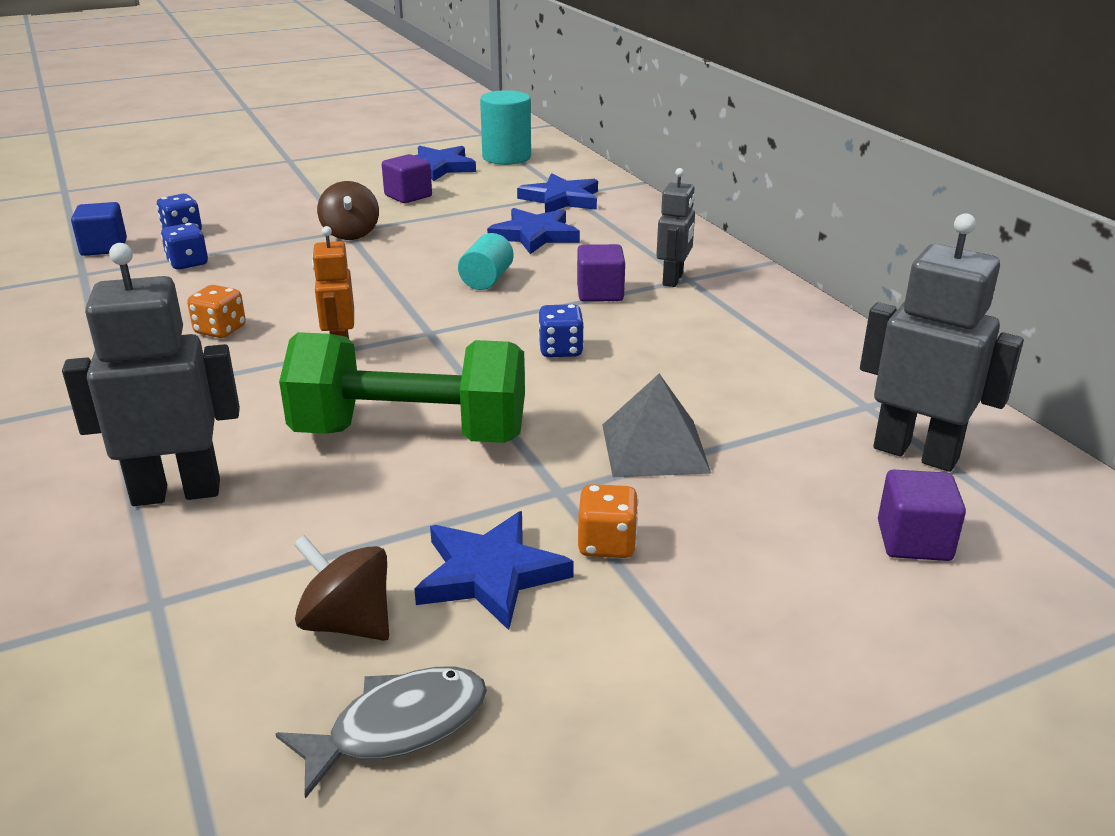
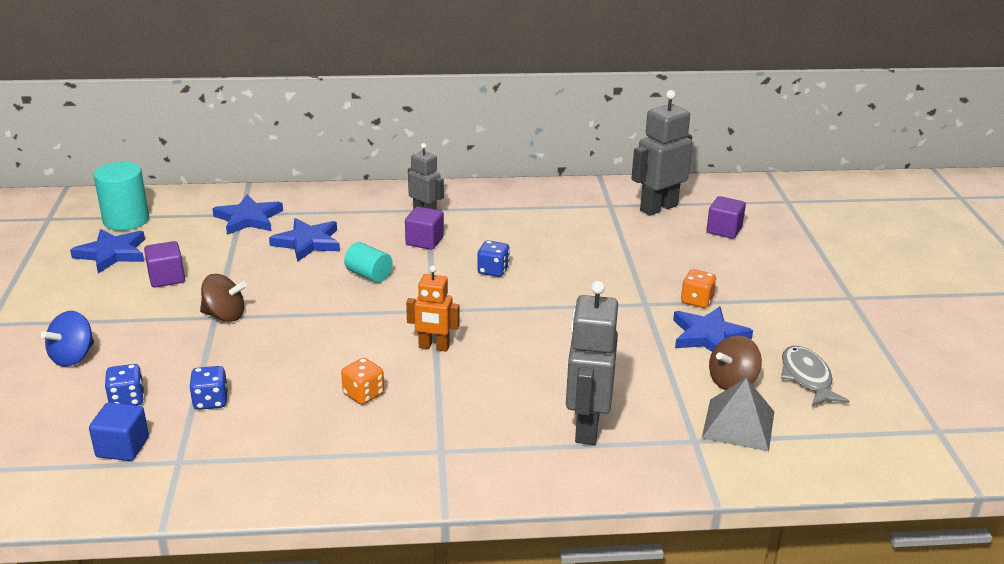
camera: 70 degrees left, 0 degrees up
green dumbbell [279,332,525,443] -> none
grey pyramid [602,374,711,477] -> grey pyramid moved to [702,378,774,452]
none -> blue spinning top [41,311,94,367]

